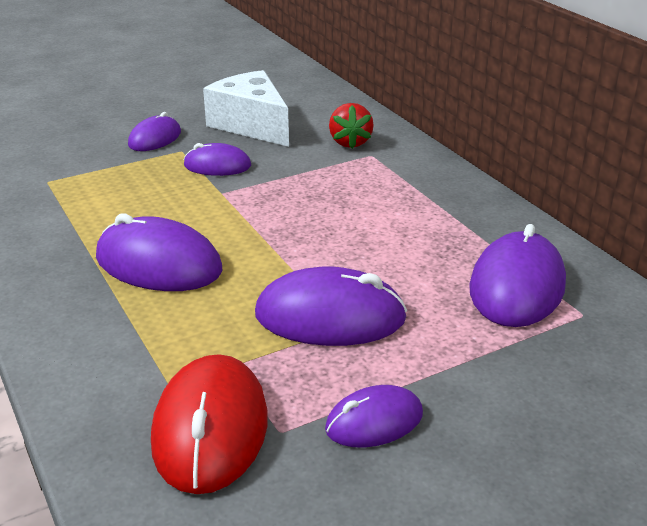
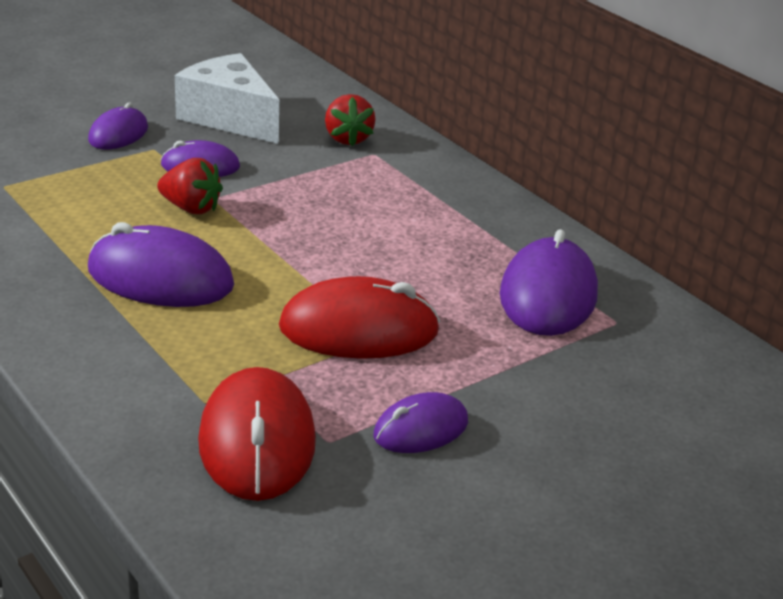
camera: 10 degrees left, 0 degrees up
purple mouse [255,267,407,346] -> red mouse [279,276,440,359]
none -> red strawberry [157,158,223,214]

